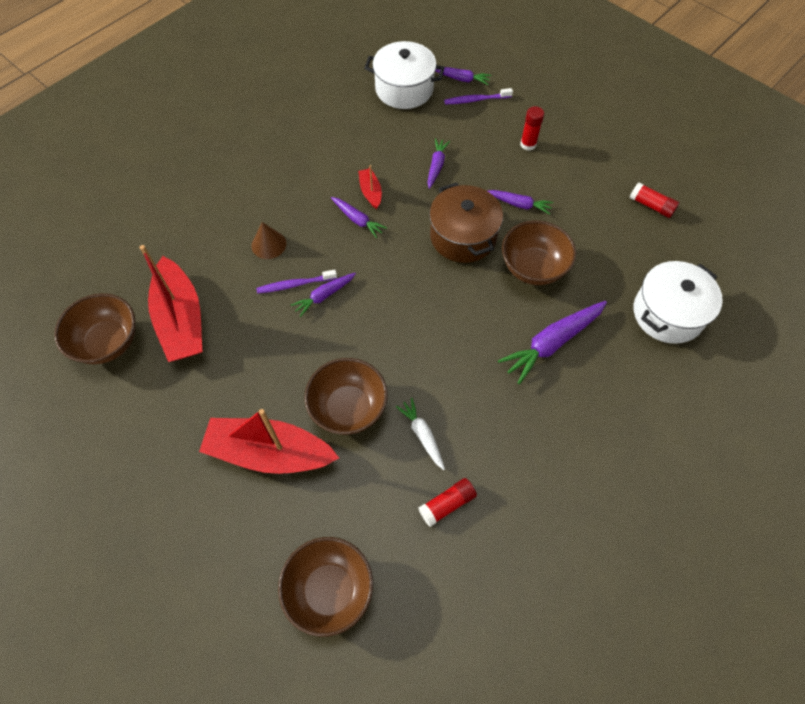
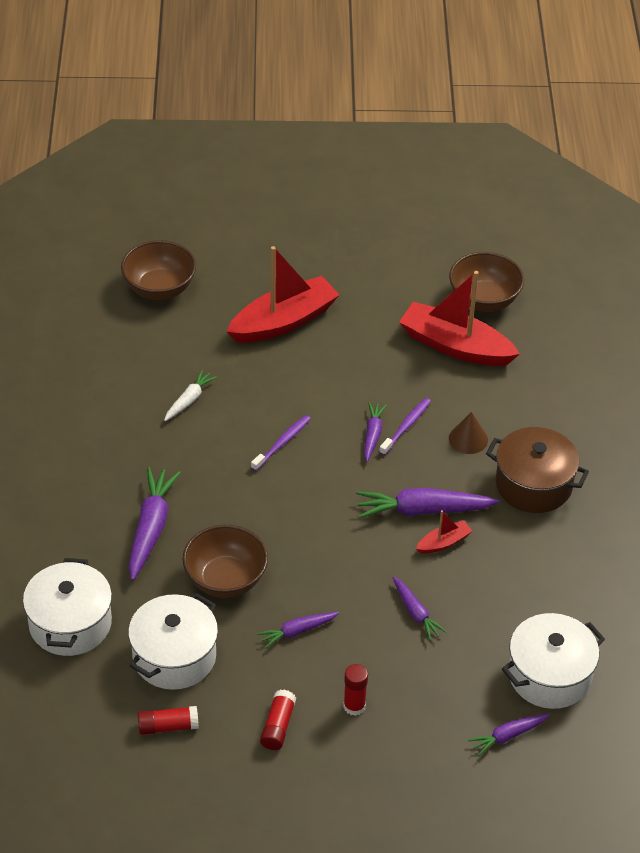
camera: 135 degrees right, 15 degrees down
brown bowl [304,358,388,435] -> none
purple carrot [331,197,387,238] -> purple carrot [356,488,499,518], size x1.75
red boat [358,165,382,209] -> red boat turned 60 degrees counterclockwise [416,510,472,554]
white carrot [396,398,445,470] -> white carrot turned 75 degrees counterclockwise [164,369,217,421]
red glue stick [419,478,477,527] -> red glue stick moved to [260,690,296,750]
brown pot [429,182,503,263] -> brown pot moved to [486,427,589,513]
purple toothbrush [444,88,513,104] -> purple toothbrush moved to [251,415,311,471]
none -> white pot [128,593,218,690]

